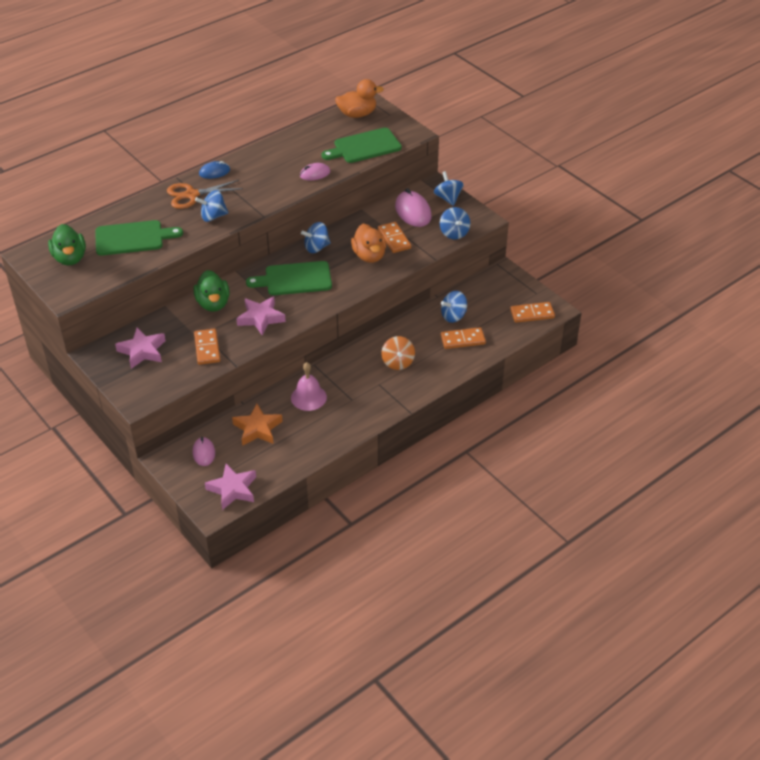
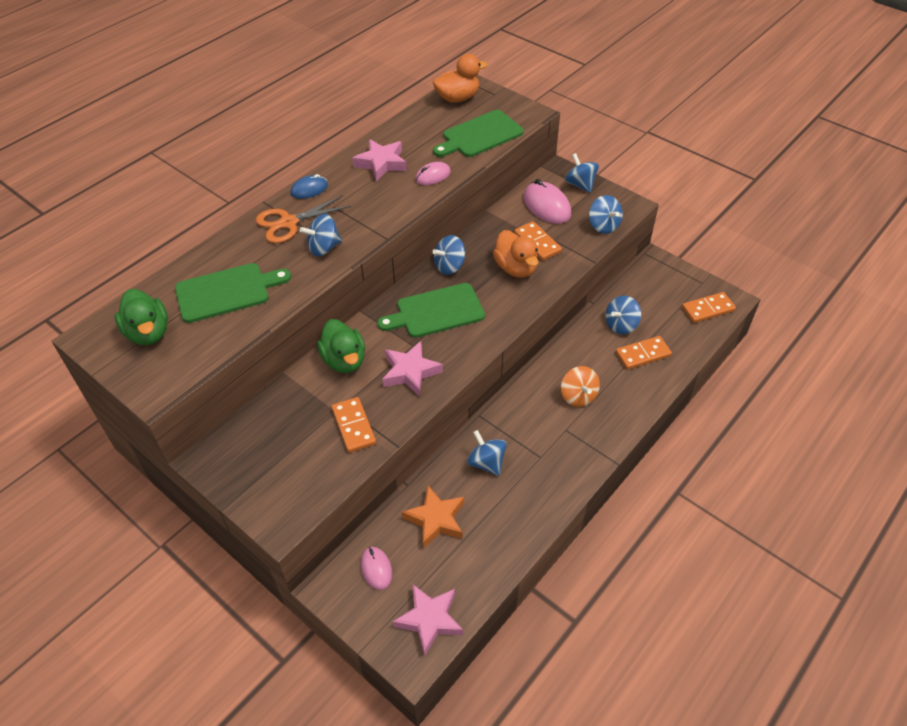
camera: 10 degrees left, 5 degrees up
pink star [115,328,166,369] -> pink star moved to [352,139,407,181]
pink bell [291,362,327,411] -> blue spinning top [467,430,507,476]

